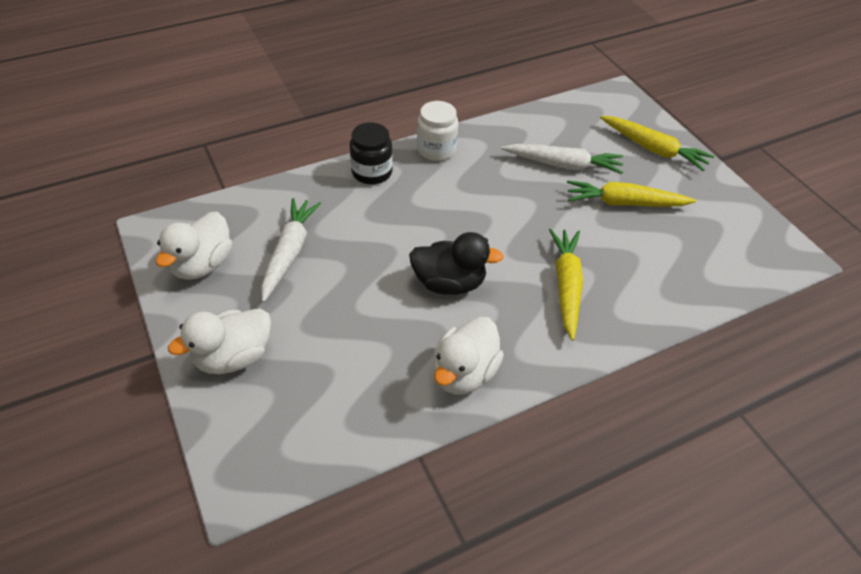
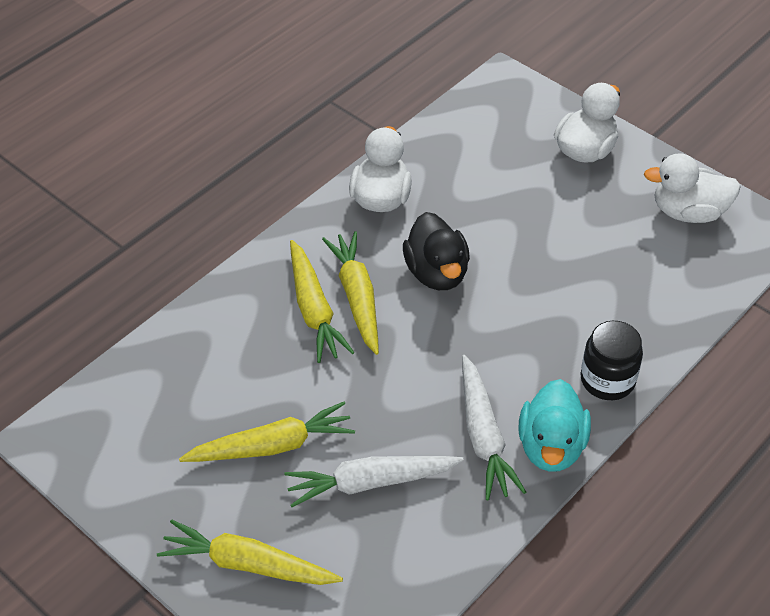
camera: 160 degrees right, 0 degrees up
white duck [156,212,232,280] -> white duck turned 90 degrees counterclockwise [644,153,741,223]
white carrot [261,198,321,302] -> white carrot moved to [462,355,526,500]
black duck [409,232,504,295] -> black duck turned 90 degrees counterclockwise [403,212,470,290]
white jar [417,101,458,161] -> turquoise duck [518,379,591,472]
none -> yellow carrot [322,231,379,355]

